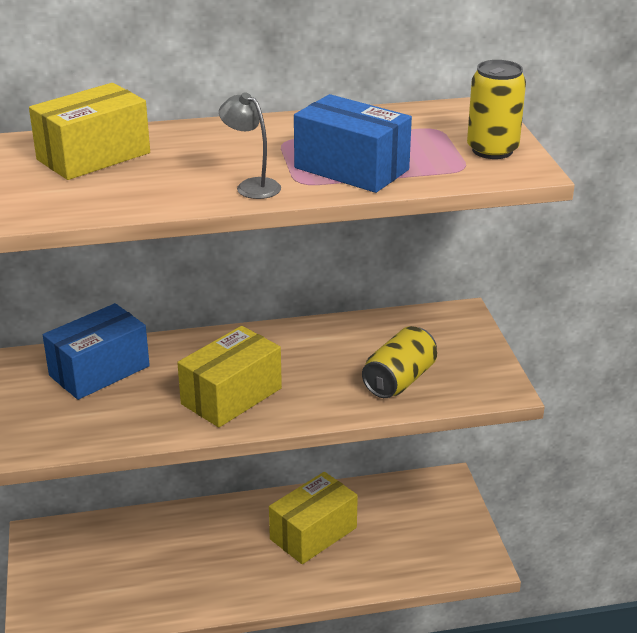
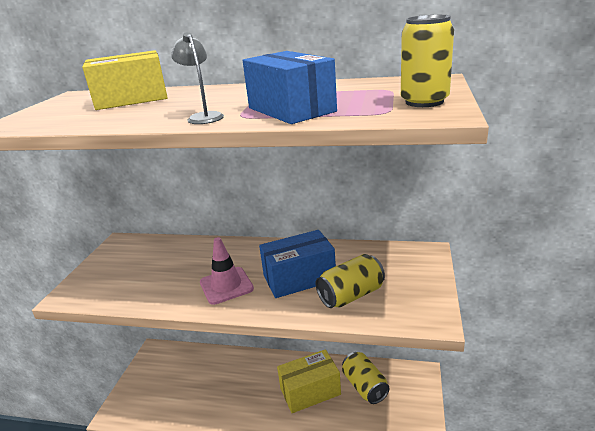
camera: 25 degrees right, 5 degrees down
blue box [43,303,150,400] -> blue box moved to [259,230,336,298]
yellow box [177,326,282,427] -> pink traffic cone [200,237,254,305]
none -> yellow can [342,352,389,404]

